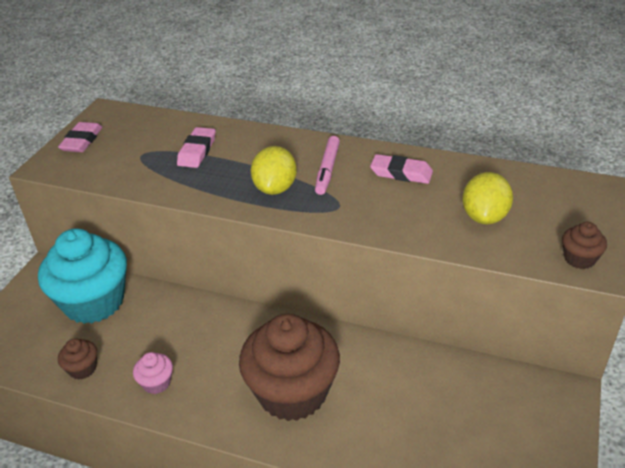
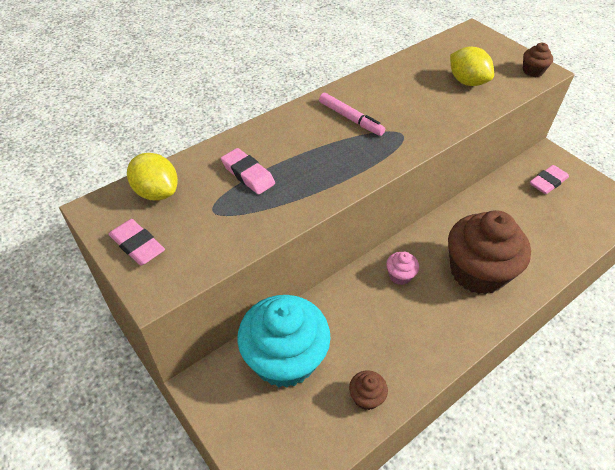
camera: 60 degrees left, 10 degrees up
pink cupcake [133,352,173,394] -> pink cupcake moved to [386,252,419,285]
yellow lemon [251,146,297,195] -> yellow lemon moved to [127,153,178,201]
pink eraser [370,154,433,184] -> pink eraser moved to [530,165,569,194]

